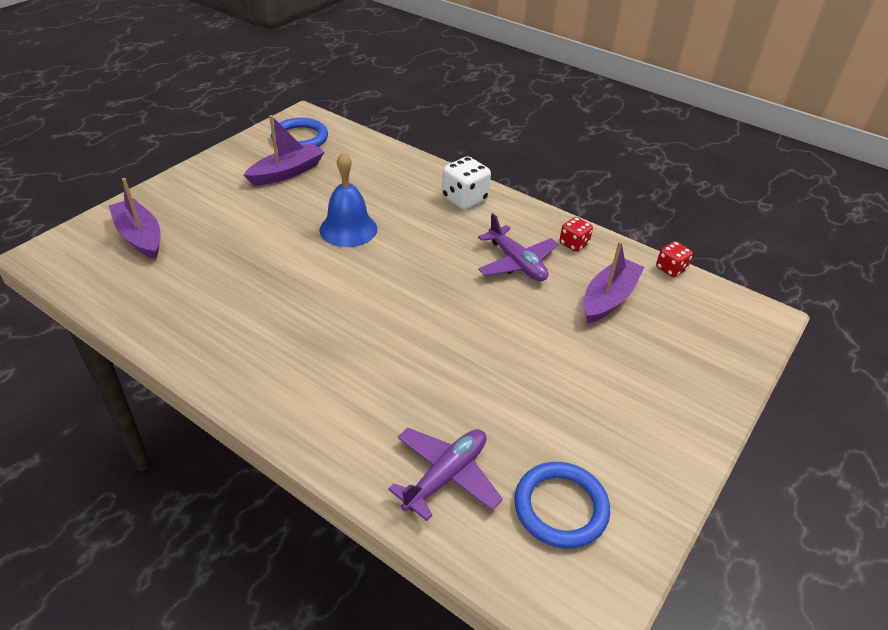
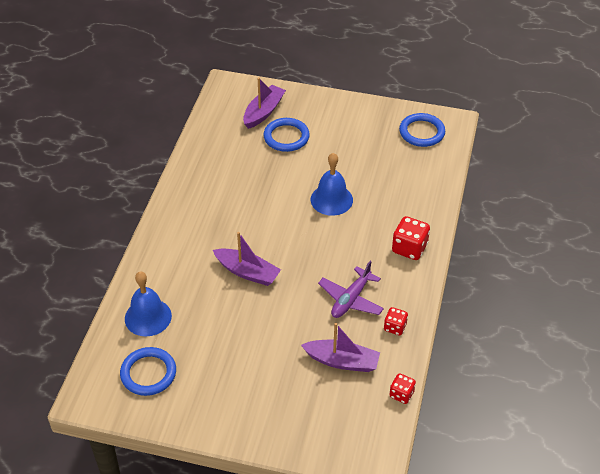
camera: 70 degrees right, 5 degrees up
purple boat [243,115,325,186] -> purple boat moved to [213,232,281,286]
purple plane [388,428,503,521] -> blue bell [125,271,172,336]
white dice [442,156,491,210] -> red dice [392,216,430,260]
none -> blue ring [263,118,310,152]

